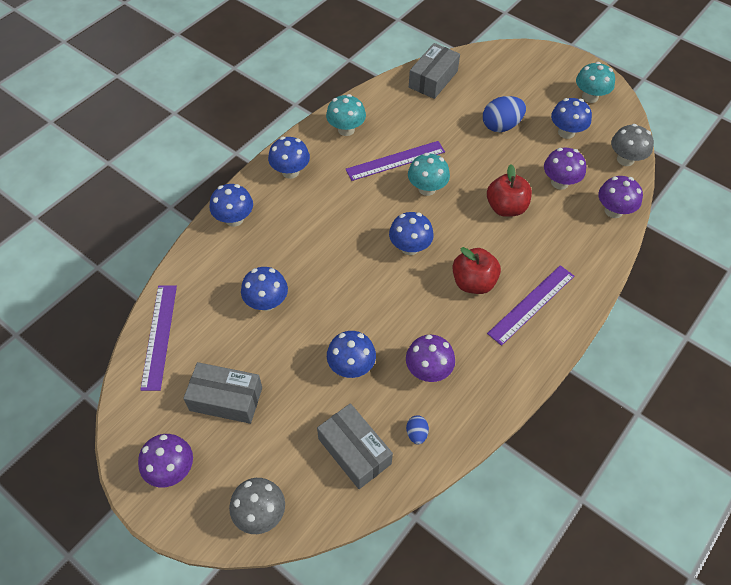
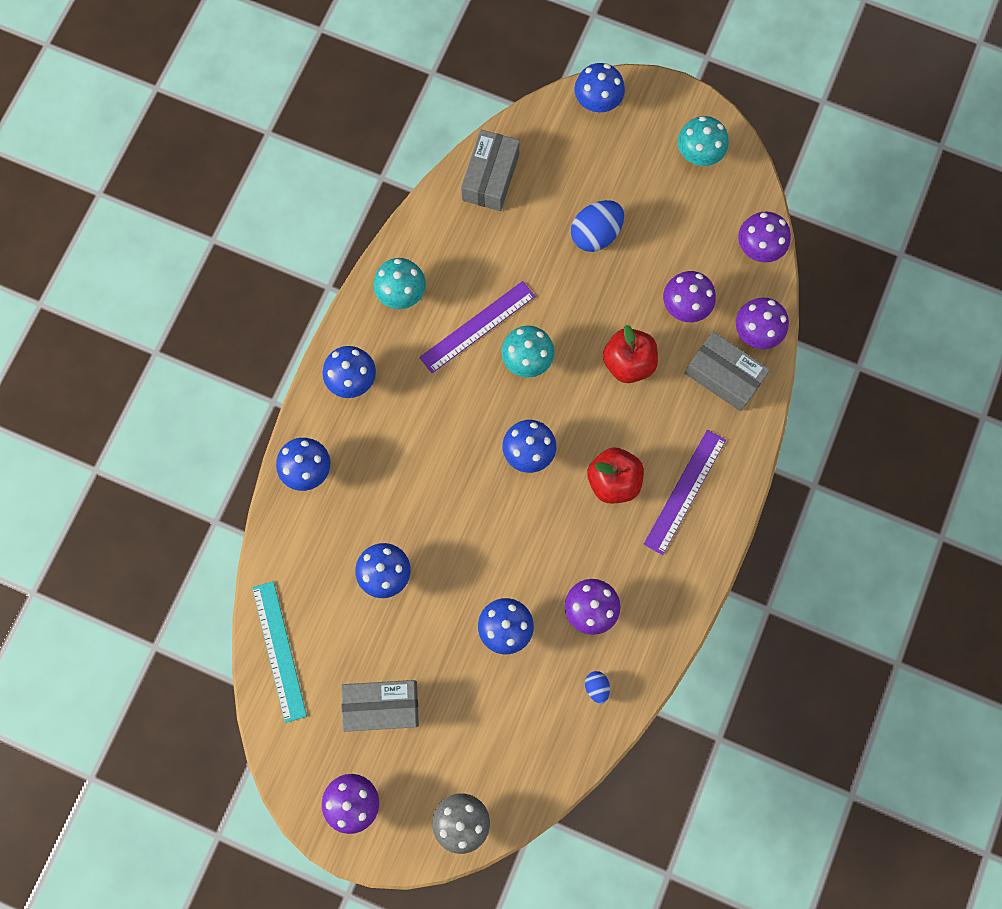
camera: 15 degrees left, 20 degrees up
purple ruler [140,285,177,391] -> turquoise ruler [252,581,307,723]
grey box [317,403,393,489] -> grey box moved to [685,332,770,411]
blue mushroom [551,98,592,139] -> blue mushroom moved to [574,63,625,113]
grey mushroom [611,124,654,166] -> purple mushroom [738,211,791,262]

